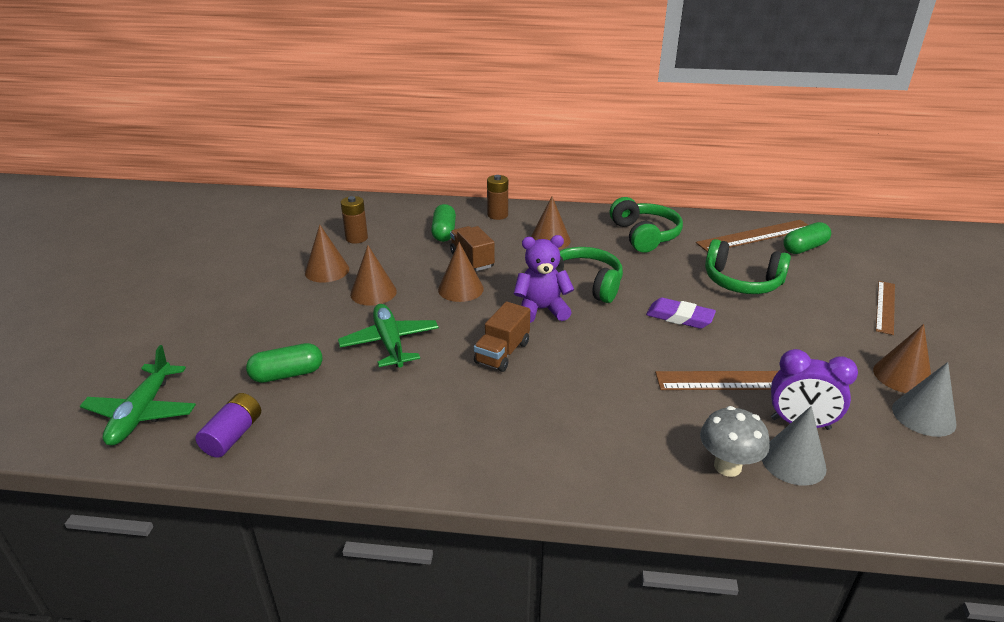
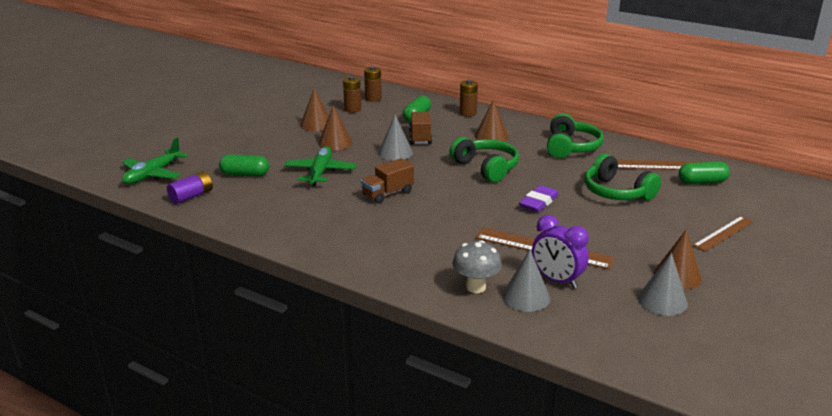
camera: 25 degrees right, 5 degrees down
brown cone [438,242,484,302] -> grey cone [378,115,413,161]
purple teddy bear [514,235,574,323] -> none
purple eraser [646,298,716,329] -> purple eraser turned 75 degrees clockwise [519,185,559,212]
none -> brown battery [364,66,382,102]

